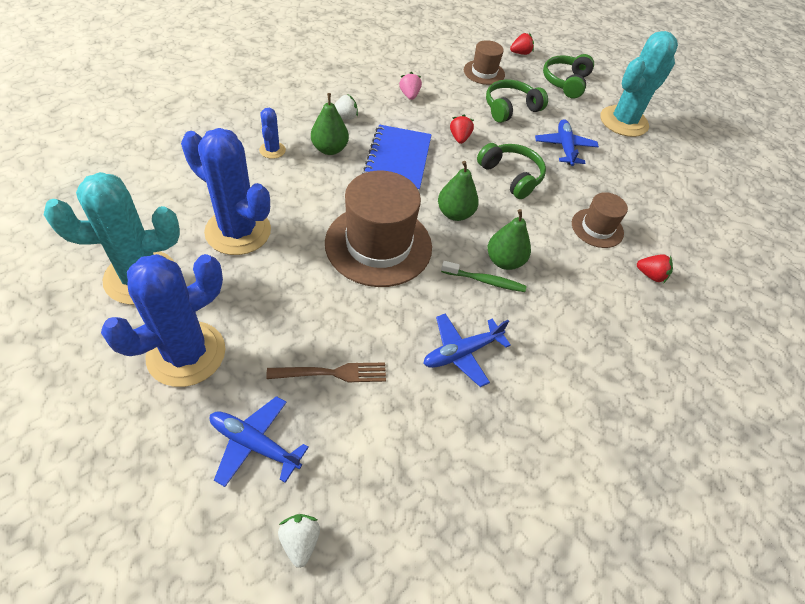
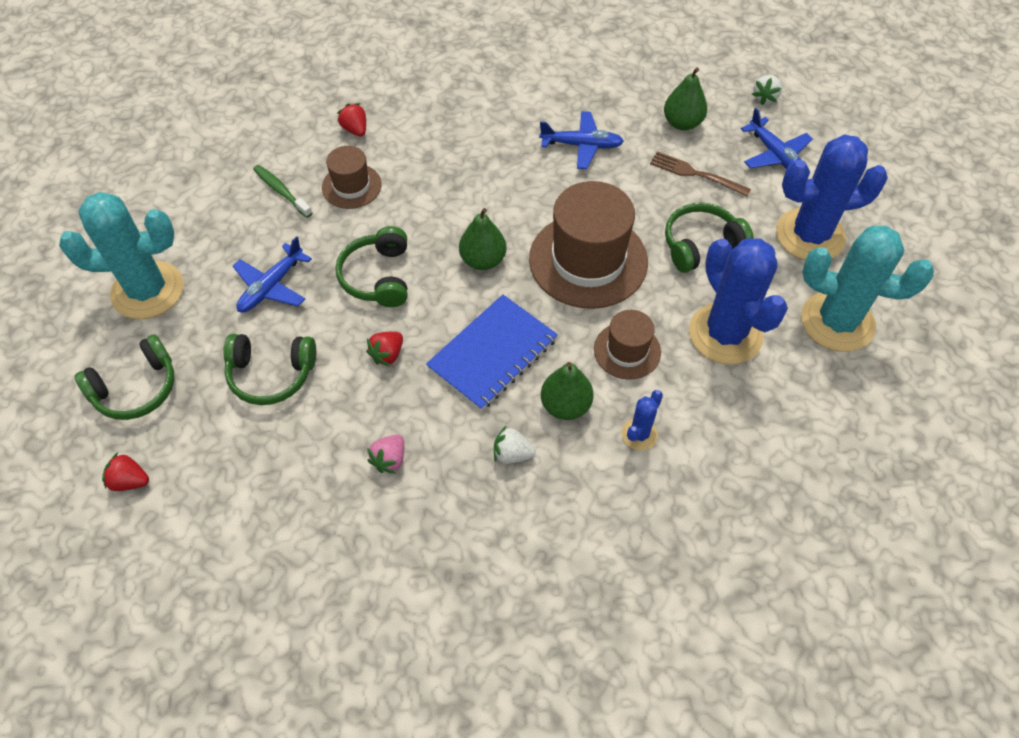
camera: 140 degrees left, 5 degrees up
green toothbrush [441,261,526,292] -> green toothbrush moved to [253,165,312,218]
brown hat [464,40,505,85] -> brown hat moved to [594,310,661,380]
green pear [488,209,531,270] -> green pear moved to [664,68,707,130]
none -> green headphones [665,202,753,273]

